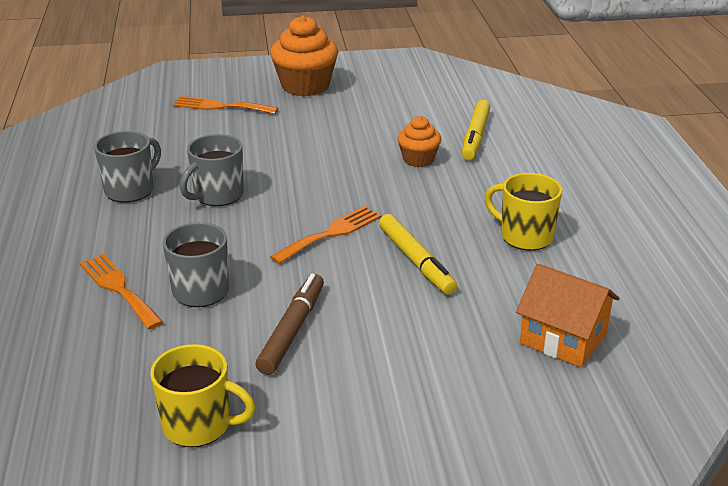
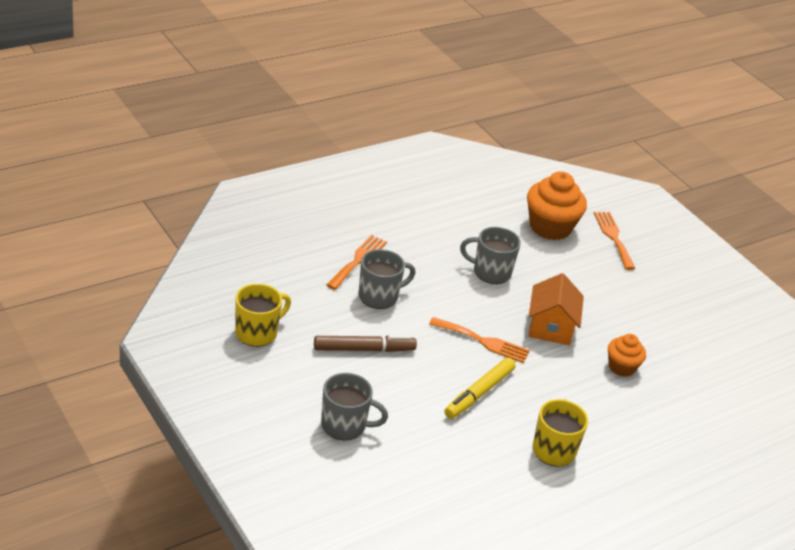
camera: 60 degrees right, 5 degrees up
grey mug [94,131,161,203] -> grey mug moved to [321,373,388,440]
yellow mug [150,344,256,447] -> yellow mug turned 120 degrees counterclockwise [235,284,291,347]
orange cupcake [270,15,338,97] -> orange cupcake moved to [527,171,587,240]
yellow marker [462,100,490,160] -> none
orange house [516,264,620,368] -> orange house moved to [529,273,584,345]

